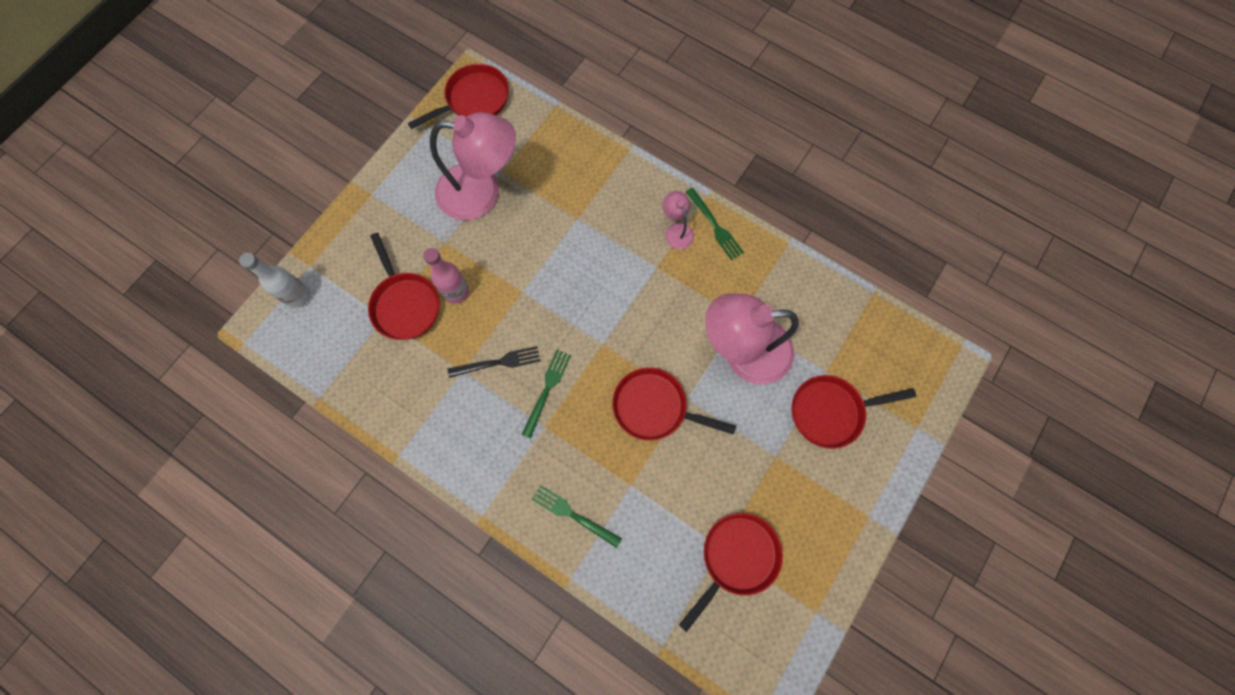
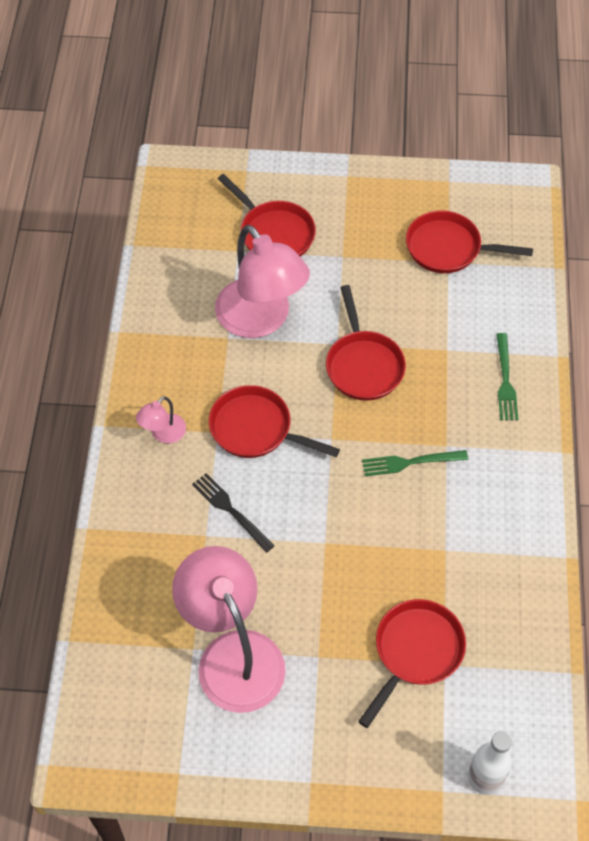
camera: 120 degrees left, 15 degrees down
red pan [408,64,509,129] -> red pan moved to [209,385,340,458]
pink bottle [423,248,469,304] -> none
black fork [448,346,540,378] -> black fork moved to [192,473,275,553]
green fork [686,188,744,260] -> none

